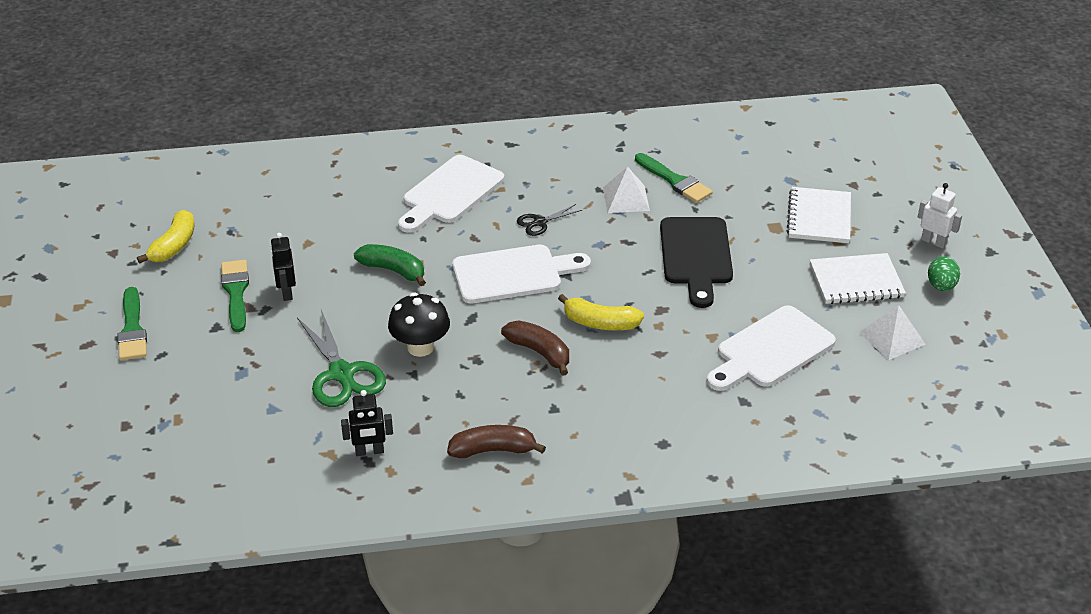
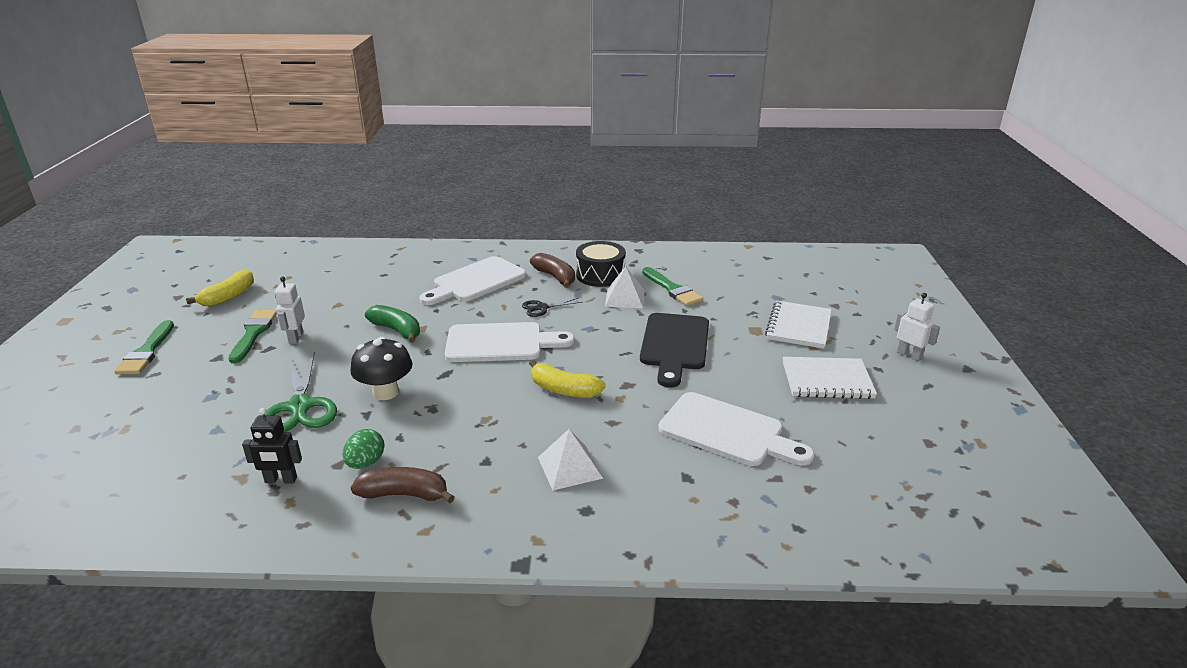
camera: 10 degrees right, 10 degrees down
black robot [270,233,296,301] -> white robot [275,277,305,344]
brown banana [501,320,569,376] -> brown banana moved to [530,253,575,288]
white cutting board [707,305,836,391] -> white cutting board turned 120 degrees counterclockwise [658,392,814,466]
white pyramid [859,305,926,360] -> white pyramid moved to [538,429,603,490]
green egg [928,256,960,291] -> green egg moved to [342,429,384,469]
none -> black drum [576,241,626,287]

